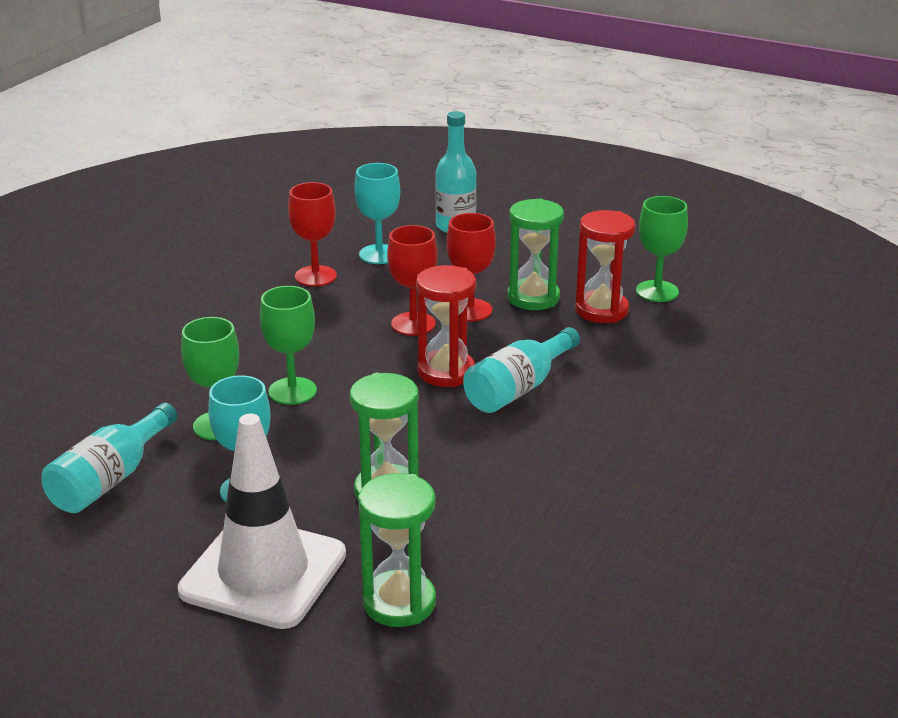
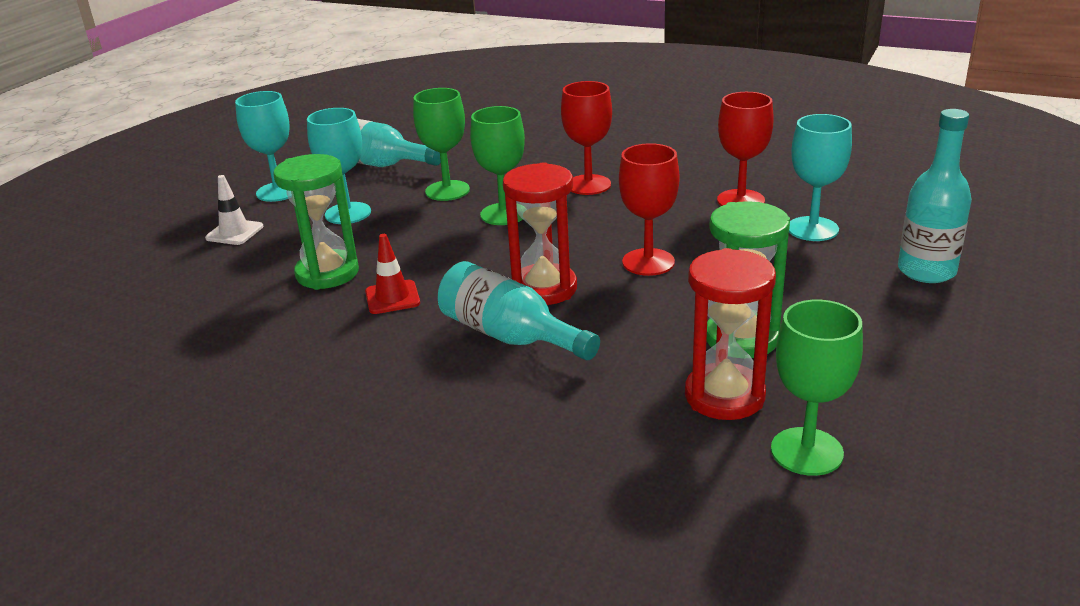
camera: 90 degrees right, 0 degrees up
white traffic cone [178,414,346,629] -> white traffic cone [205,175,263,245], size x0.41
green hourglass [358,473,436,627] -> none
red goblet [446,213,496,321] -> red goblet moved to [561,81,612,195]
none -> turquoise goblet [235,91,290,202]
none -> red traffic cone [365,234,420,314]

